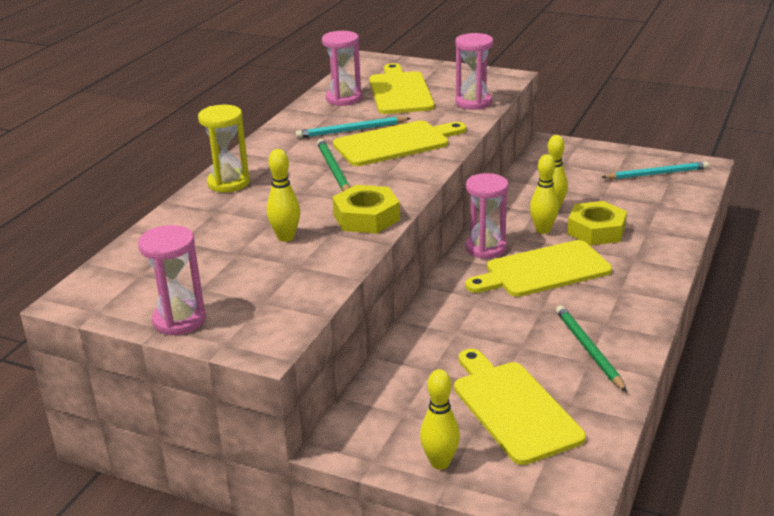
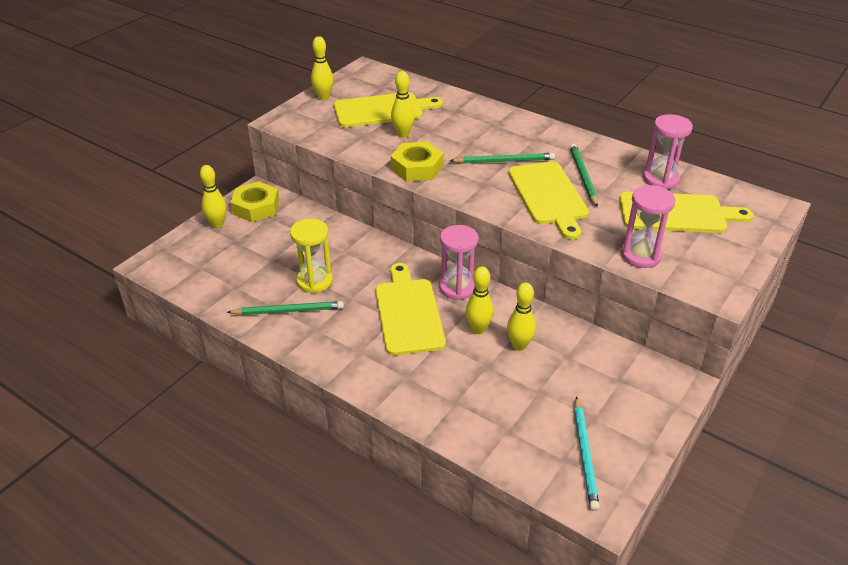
camera: 100 degrees right, 10 degrees up
pink hourglass [138,225,206,335] -> yellow bowling pin [311,36,333,100]
yellow hourglass [198,105,250,193] -> yellow hourglass moved to [290,219,333,293]
turquoise pencil [295,117,411,138] -> green pencil [570,144,598,207]
yellow cutting board [454,349,586,465] -> yellow cutting board moved to [334,92,443,127]
yellow nut [567,201,627,245] -> yellow nut moved to [231,181,279,222]

